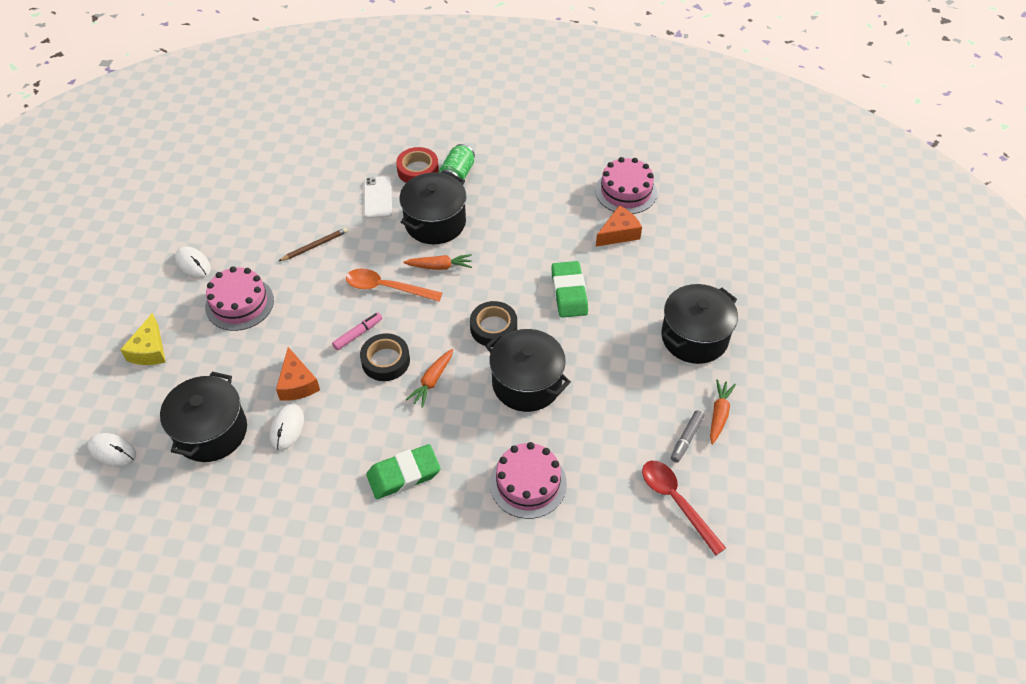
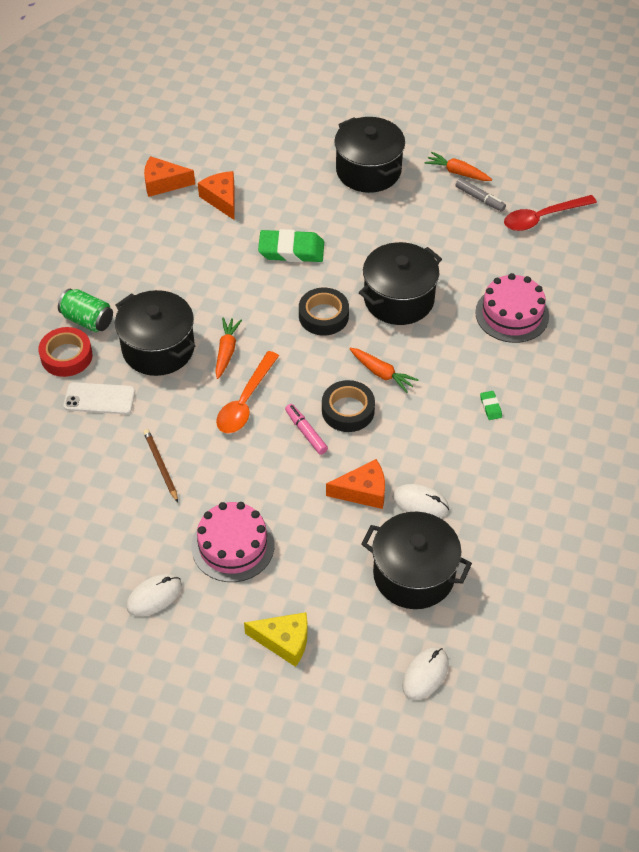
camera: 80 degrees left, 0 degrees up
green eraser [366,444,440,499] -> green eraser [480,391,502,420], size x0.44
pink cake [595,157,657,214] -> orange cheese [144,156,195,197]

